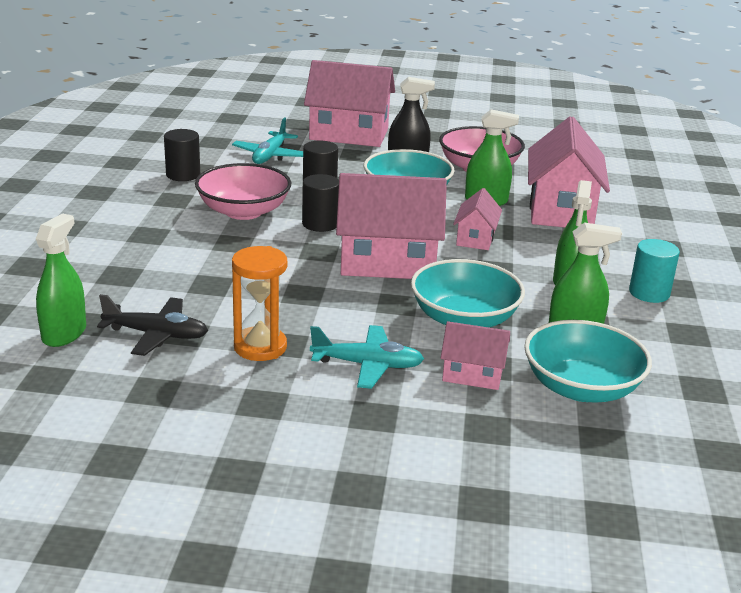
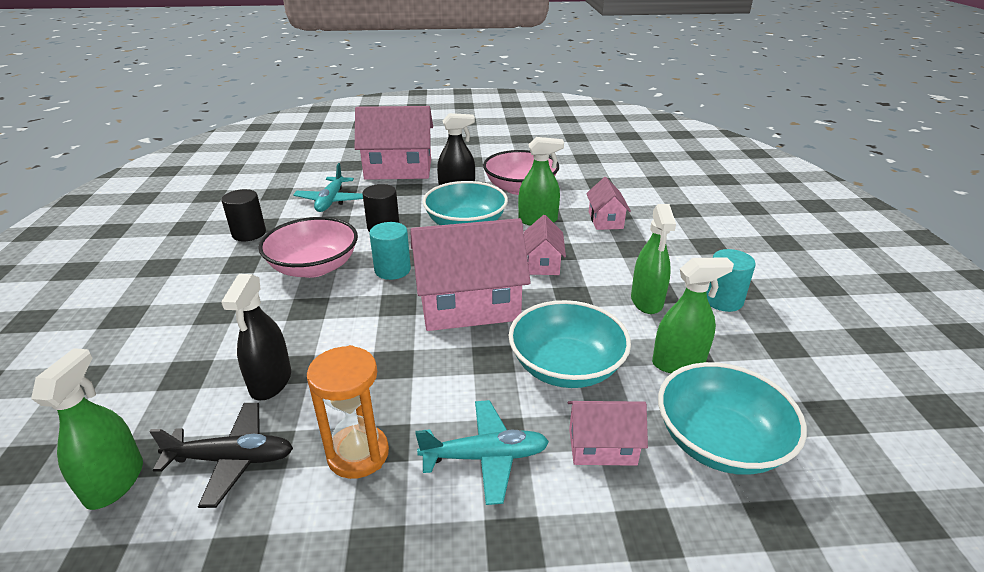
camera: 10 degrees left, 5 degrees up
black cylinder [302,174,339,232] -> turquoise cylinder [369,222,411,280]
pink house [528,116,610,227] -> pink house [586,177,631,230], size x0.51
none -> black spray bottle [221,274,291,400]

